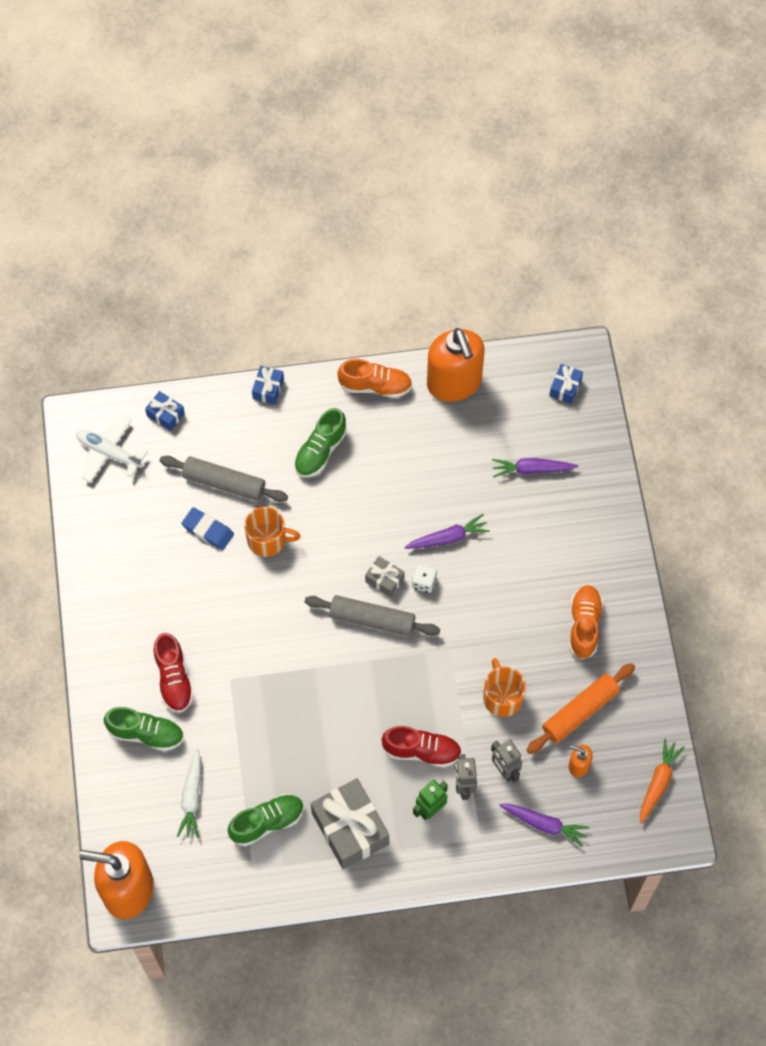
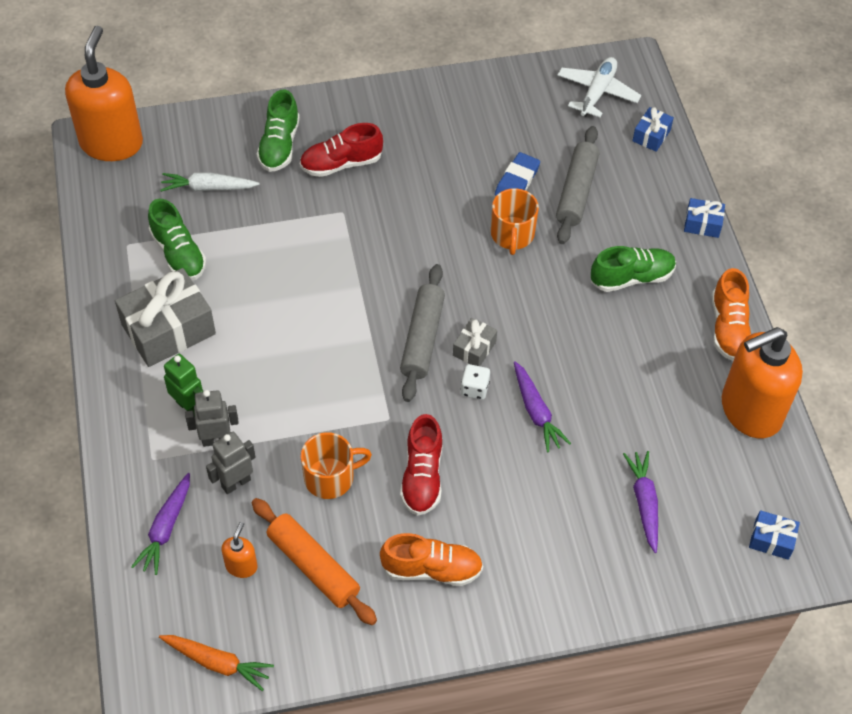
camera: 85 degrees right, 10 degrees down
green shoe [294,408,347,477] -> green shoe turned 135 degrees clockwise [591,246,676,292]
red shoe [382,726,462,768] -> red shoe moved to [400,414,442,516]

